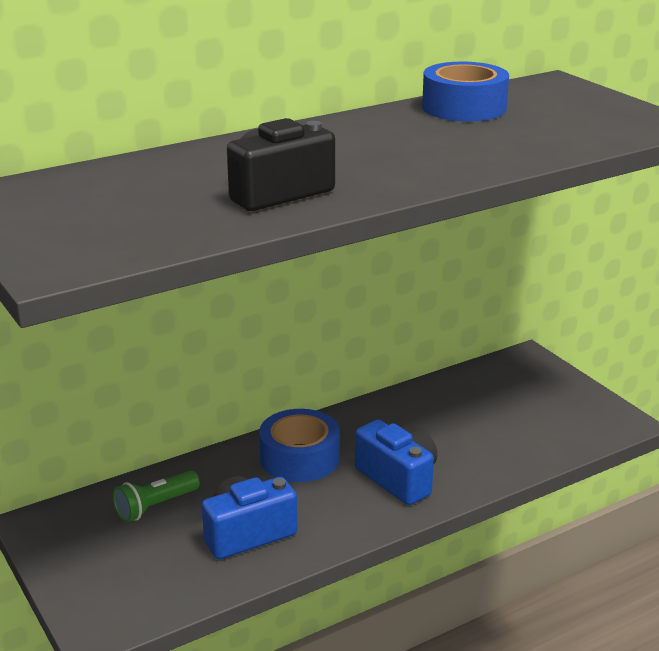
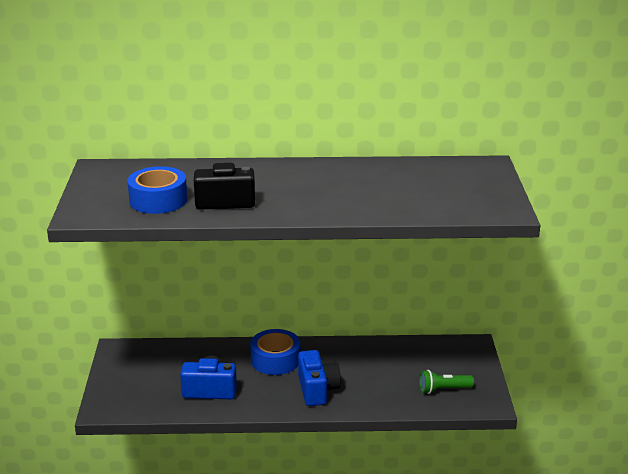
camera: 30 degrees right, 0 degrees up
green flashlight [113,471,200,522] -> green flashlight moved to [419,370,474,394]
blue tape [422,62,509,121] -> blue tape moved to [127,166,187,214]

